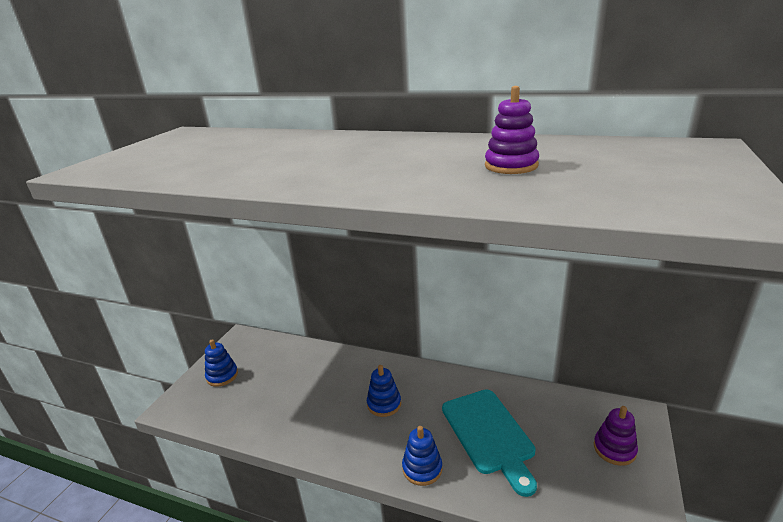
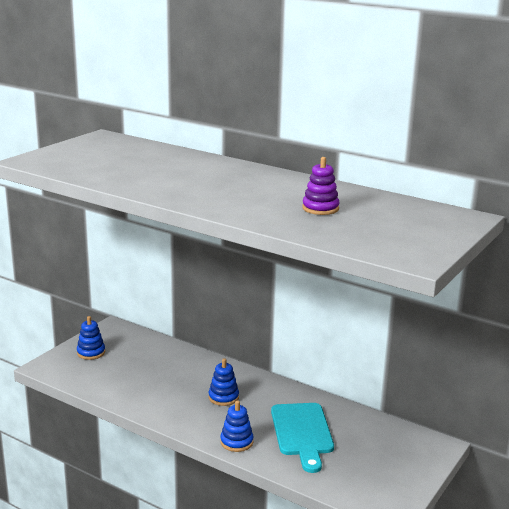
camera: 10 degrees right, 5 degrees down
purple stacking toy [594,406,638,466] -> none

